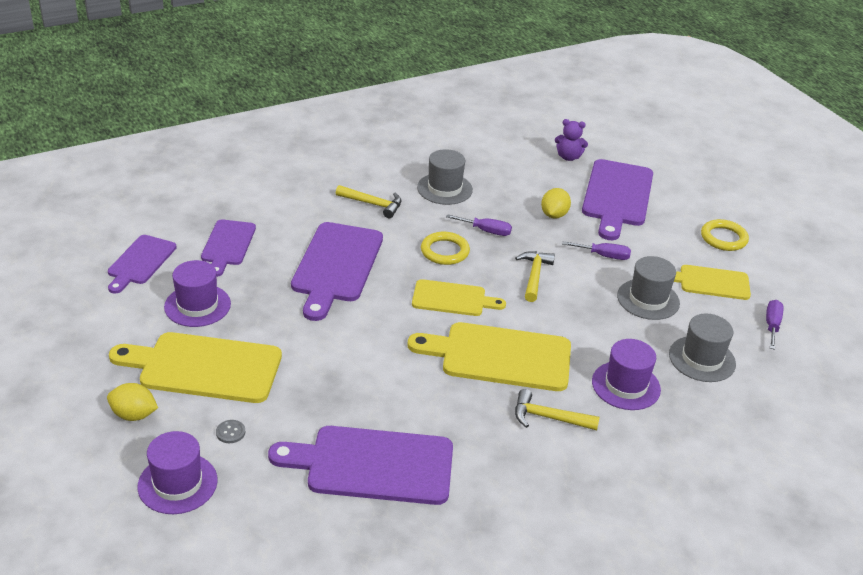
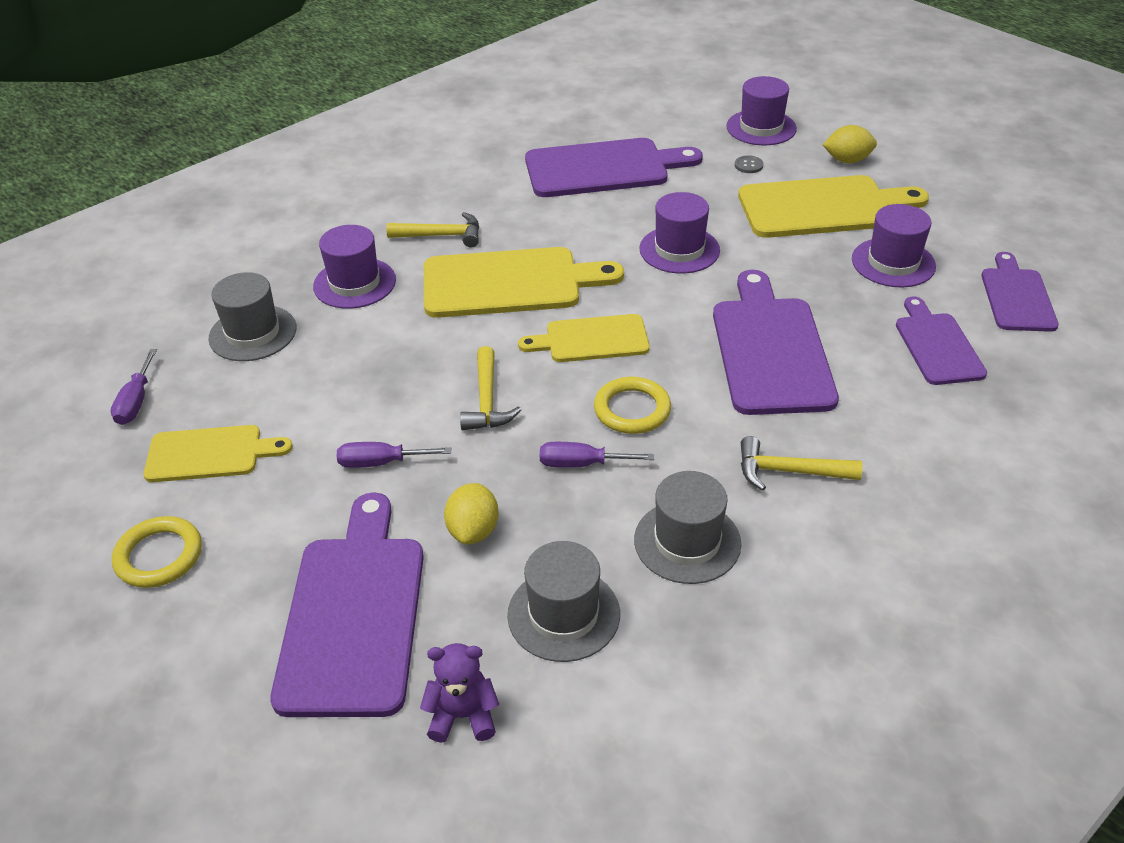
camera: 170 degrees right, 5 degrees up
grey hat [617,256,680,320] -> grey hat moved to [507,541,620,662]
none -> purple hat [640,192,720,274]

